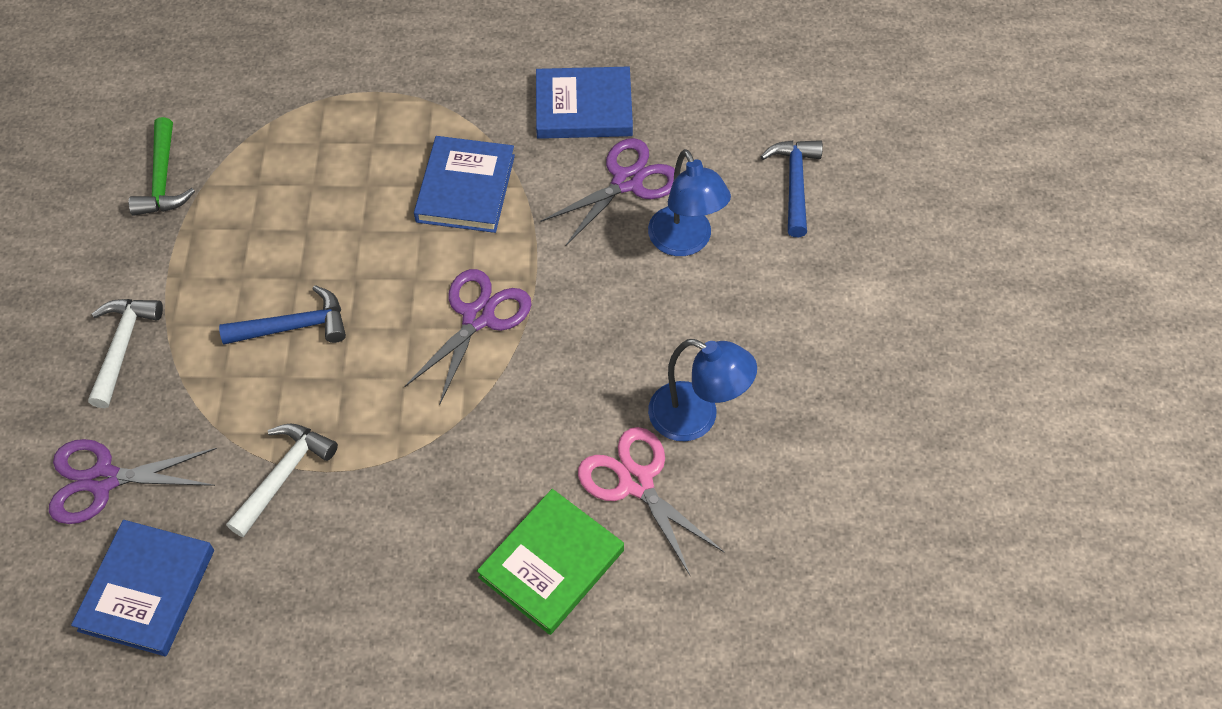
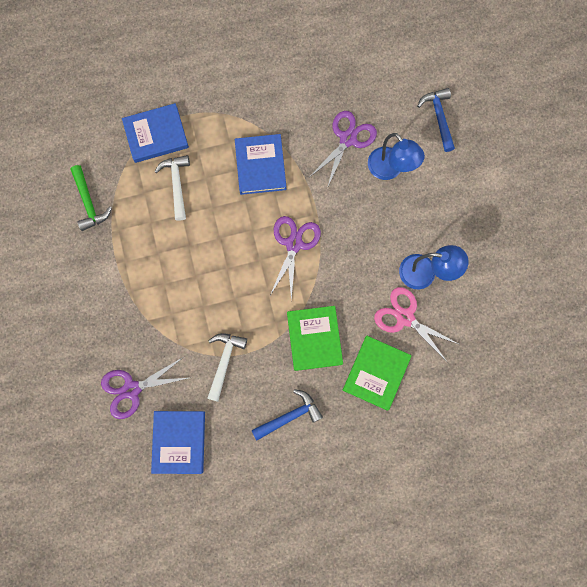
camera: 15 degrees left, 20 degrees up
white hammer [88,299,163,408] -> white hammer moved to [154,155,190,221]
blue hammer [219,285,346,344] -> blue hammer moved to [252,389,323,440]
blue book [536,67,633,139] -> blue book moved to [122,103,189,163]
none -> green book [287,306,343,371]

